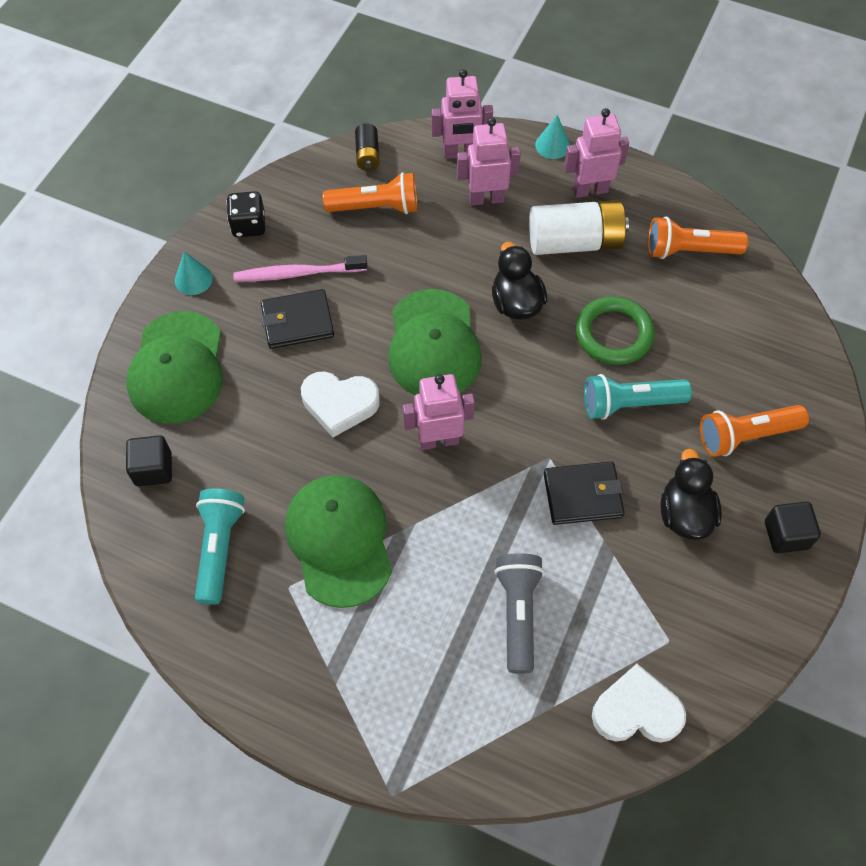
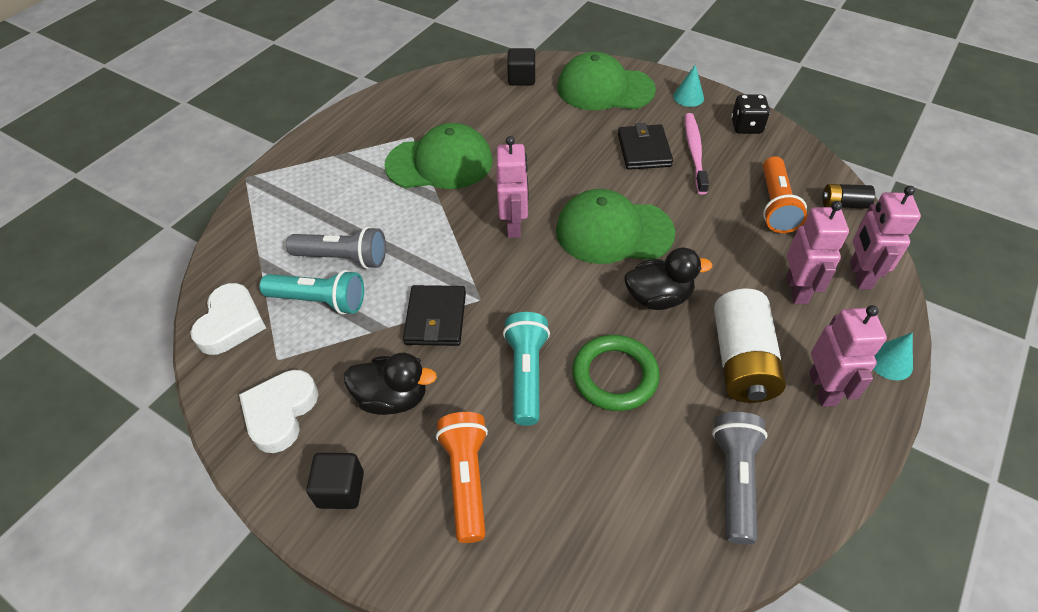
camera: 100 degrees right, 10 degrees down
turquoise flashlight [195,489,245,605] -> turquoise flashlight moved to [260,270,364,315]
white heart [301,371,380,437] -> white heart moved to [239,370,318,453]
orange flashlight [647,216,748,259] -> grey flashlight [712,412,768,544]

